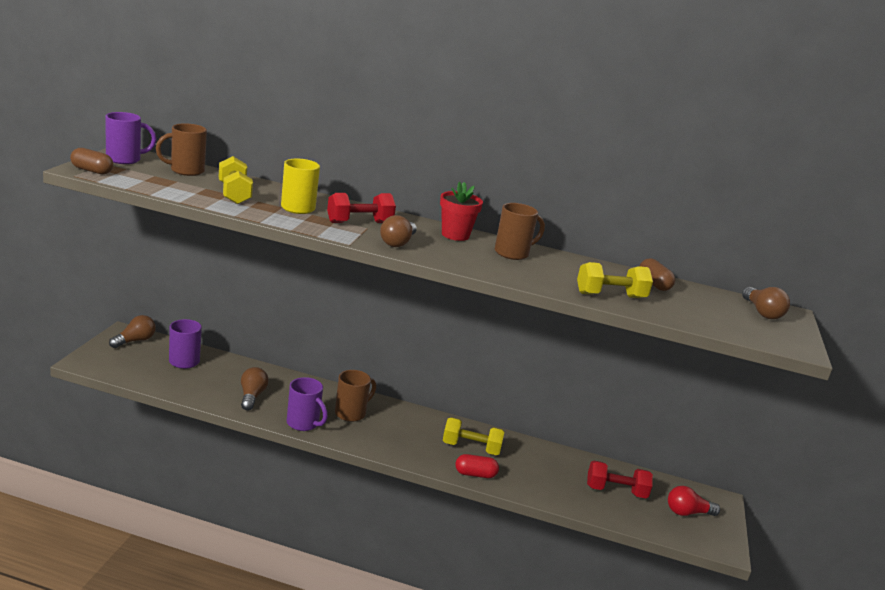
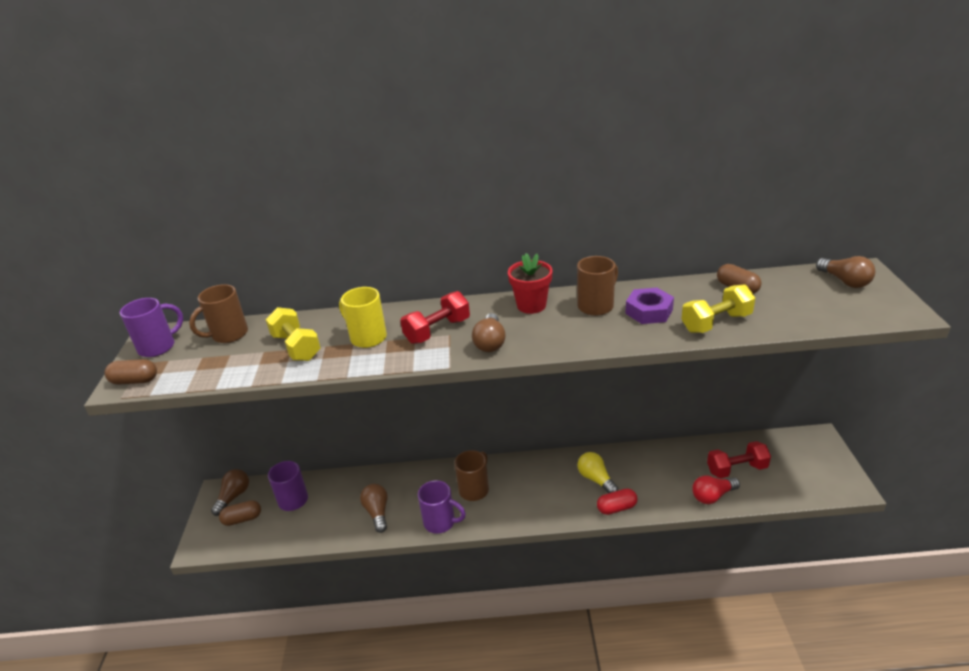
camera: 10 degrees left, 10 degrees up
yellow dumbbell [443,417,504,455] -> yellow light bulb [577,452,618,493]
red light bulb [668,486,720,516] -> red light bulb moved to [692,475,740,504]
none -> brown capsule [219,500,261,526]
none -> purple nut [625,288,674,324]

